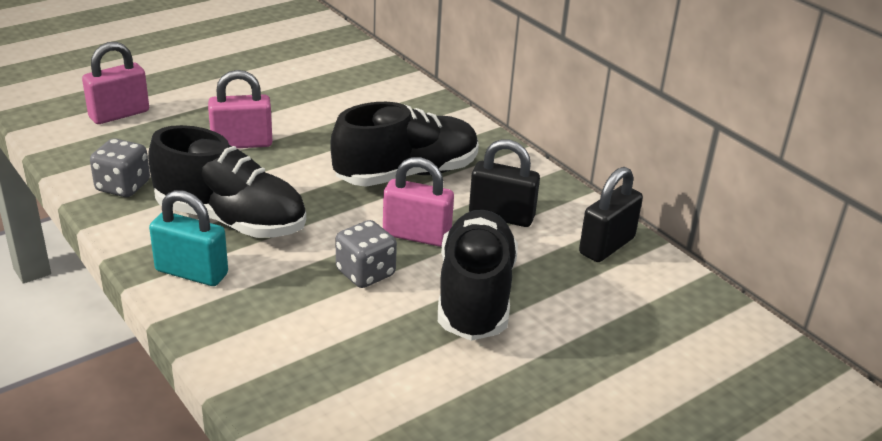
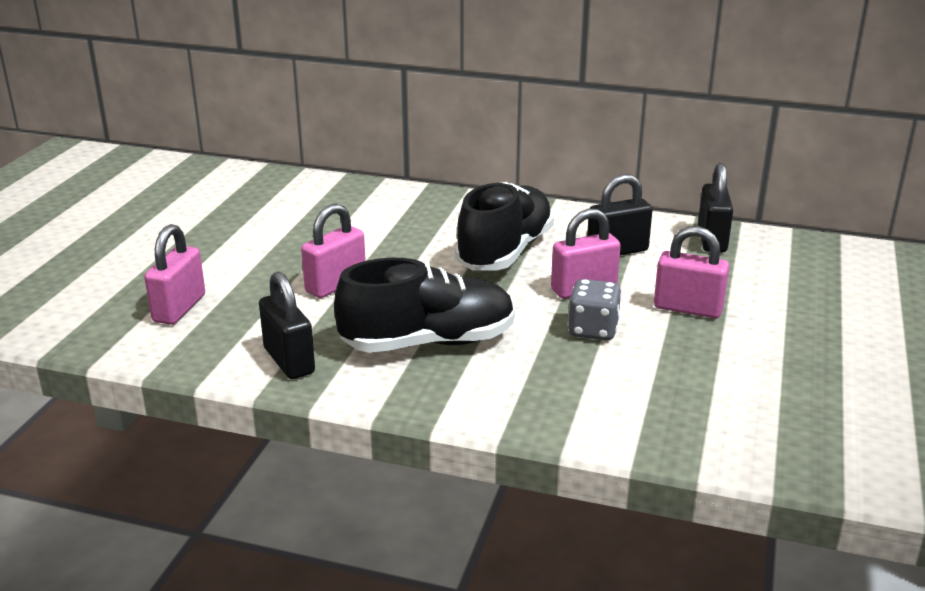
camera: 35 degrees left, 5 degrees down
grey dice [90,138,150,197] -> black padlock [259,272,315,379]
turquoise padlock [149,190,228,286] -> none
black shoe [438,210,518,341] -> pink padlock [654,226,729,318]

